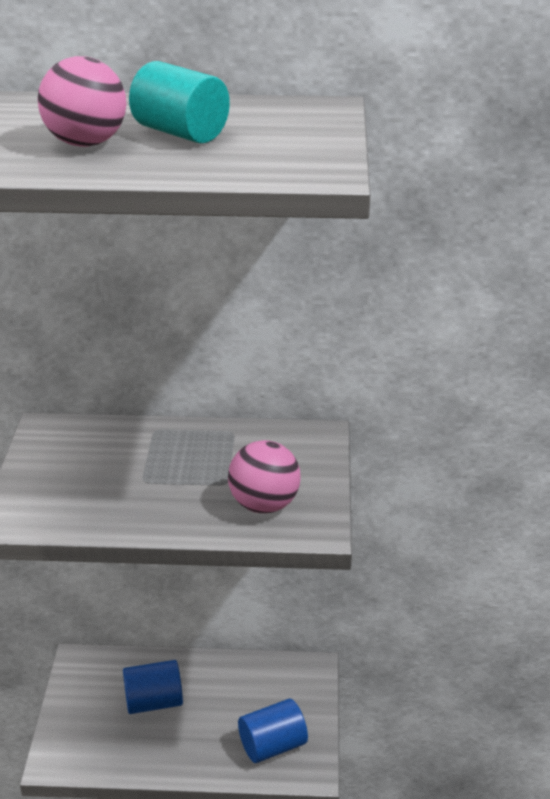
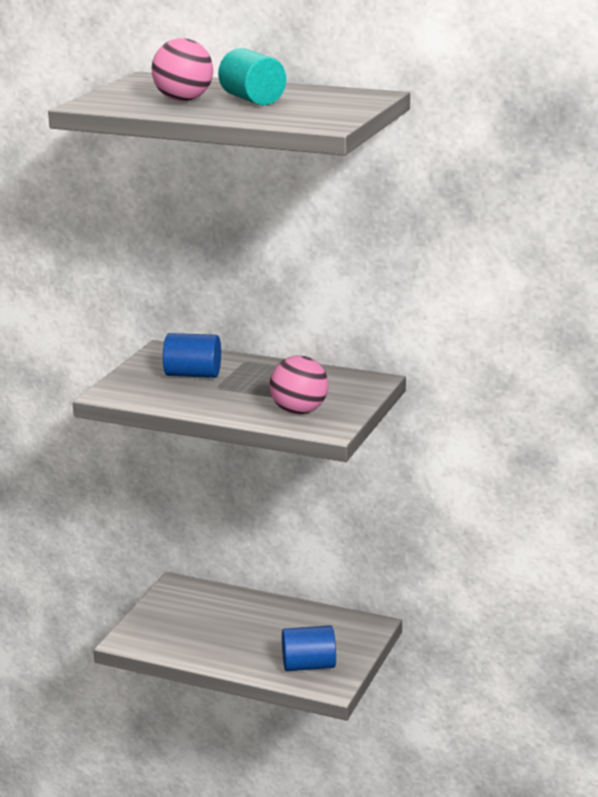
camera: 20 degrees right, 10 degrees down
blue cylinder [123,660,183,714] -> blue cylinder moved to [163,333,221,378]

